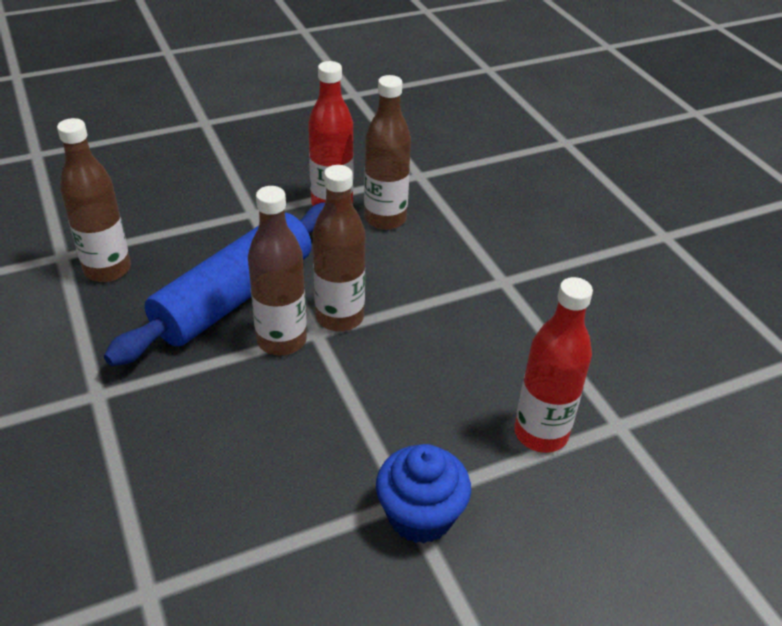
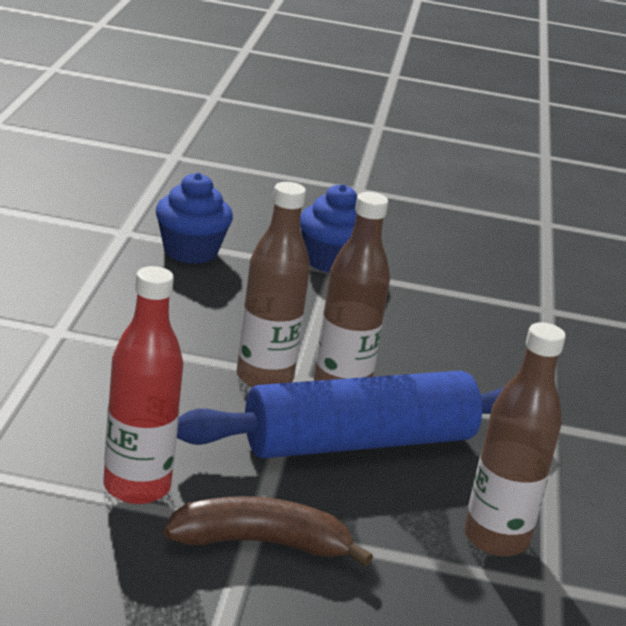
camera: 150 degrees left, 15 degrees down
brown bottle [364,75,411,230] -> none
red bottle [514,277,593,453] -> blue cupcake [156,172,233,264]
none -> brown banana [164,496,373,567]

